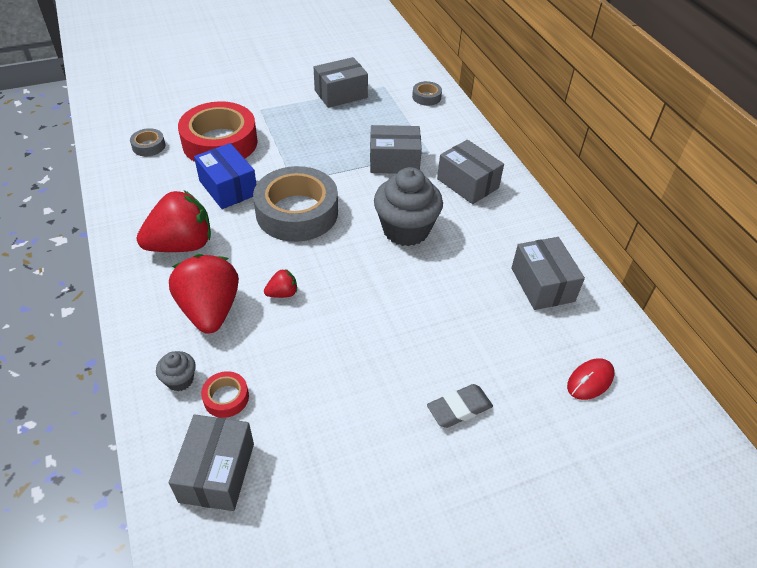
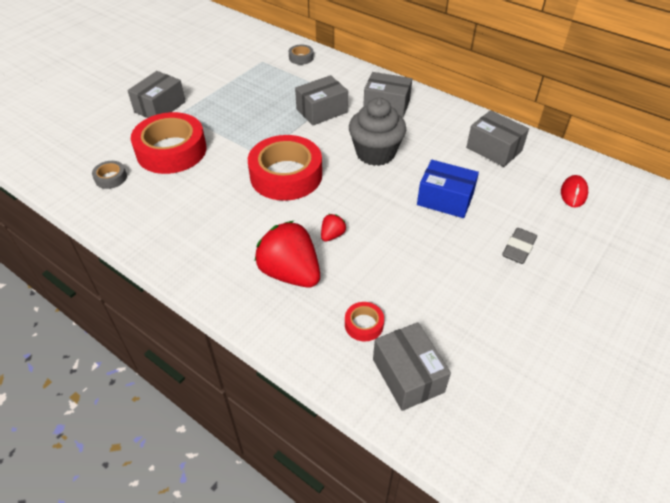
camera: 30 degrees left, 0 degrees up
red strawberry [137,190,211,252] -> none
grey cupcake [156,351,196,391] -> none
blue box [194,143,257,209] -> blue box moved to [417,160,479,218]
grey tape [253,166,338,242] -> red tape [248,135,322,201]
grey box [314,57,368,108] -> grey box moved to [127,71,186,118]

